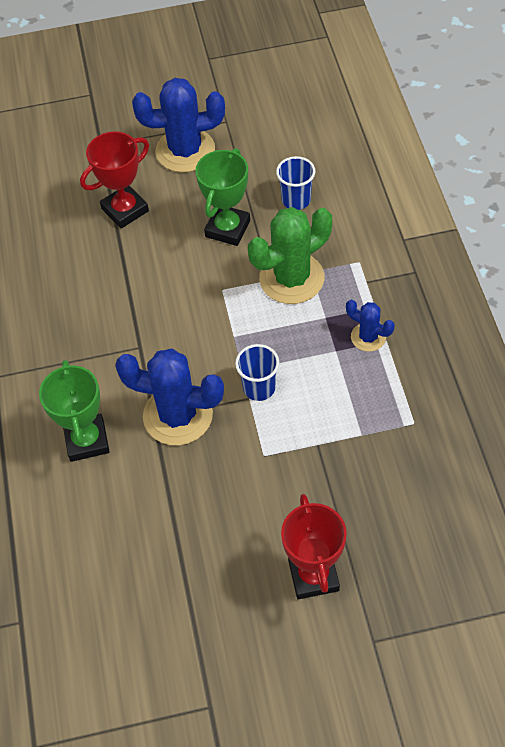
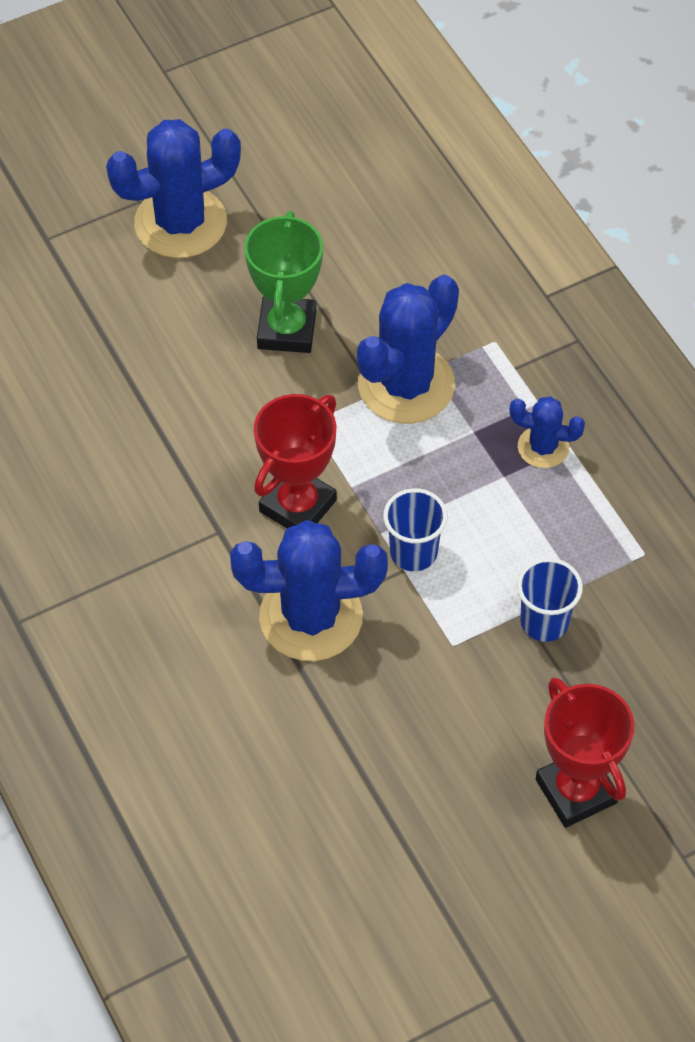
camera: 20 degrees left, 0 degrees up
green trophy [39,360,110,462] -> none
red trophy [80,131,149,228] -> red trophy moved to [254,394,337,528]
green cactus [248,207,332,304] -> blue cactus [357,275,459,424]
blue cup [276,156,316,210] -> blue cup moved to [517,558,583,642]

